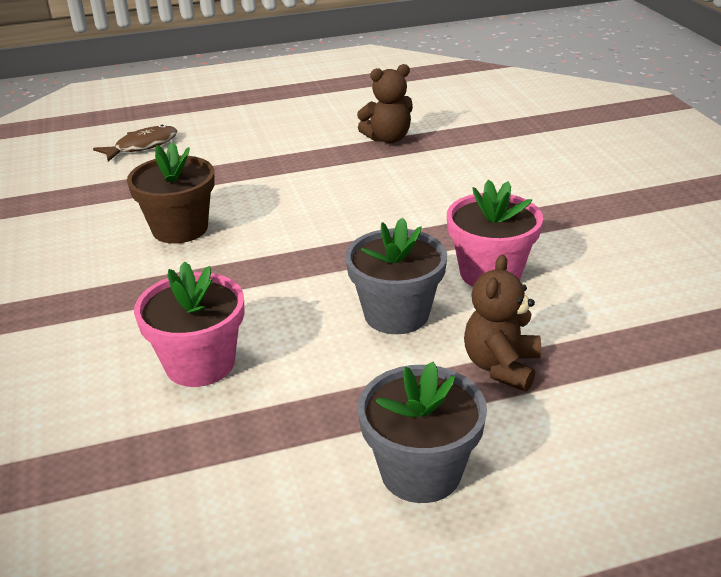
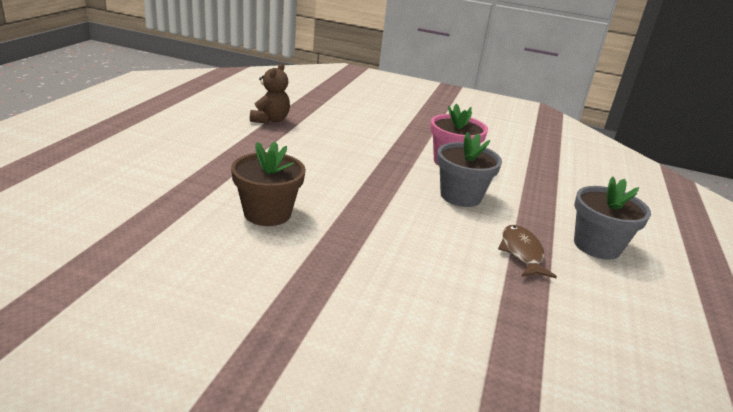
camera: 60 degrees left, 5 degrees down
brown fish [93,125,178,162] -> brown fish moved to [498,225,557,278]
pink flower pot [134,261,244,387] -> none
brown teddy bear [464,255,541,391] -> none

